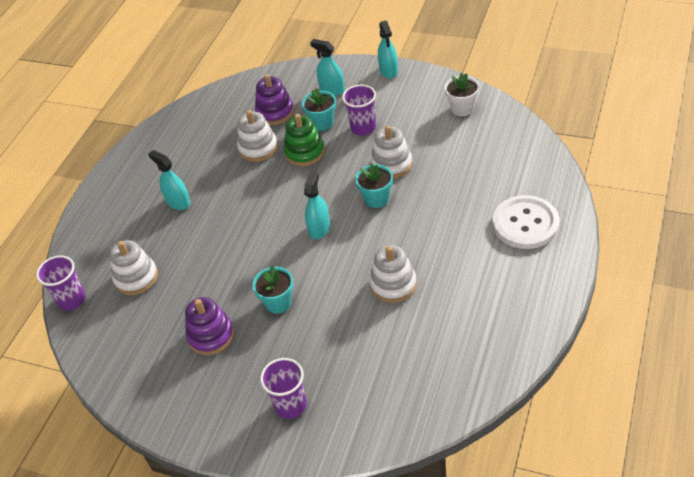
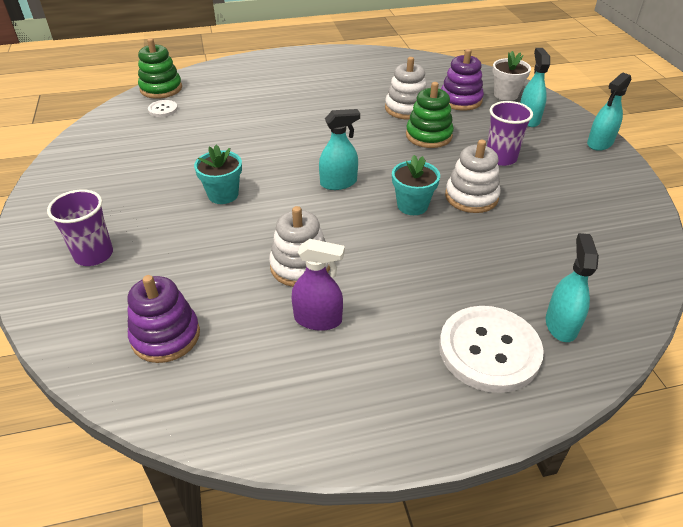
camera: 50 degrees right, 5 degrees down
purple cup [36,255,86,311] -> green stacking toy [138,38,182,99]
white stacking toy [109,240,158,295] -> none
turquoise spray bottle [148,150,190,210] -> turquoise spray bottle moved to [546,233,599,342]
purple stacking toy [185,297,234,355] -> purple stacking toy moved to [128,275,200,363]
turquoise flower pot [302,88,336,131] -> none
white flower pot [445,73,480,116] -> white flower pot moved to [492,51,531,101]
none -> white button [148,100,178,117]
none -> purple spray bottle [292,239,345,331]

